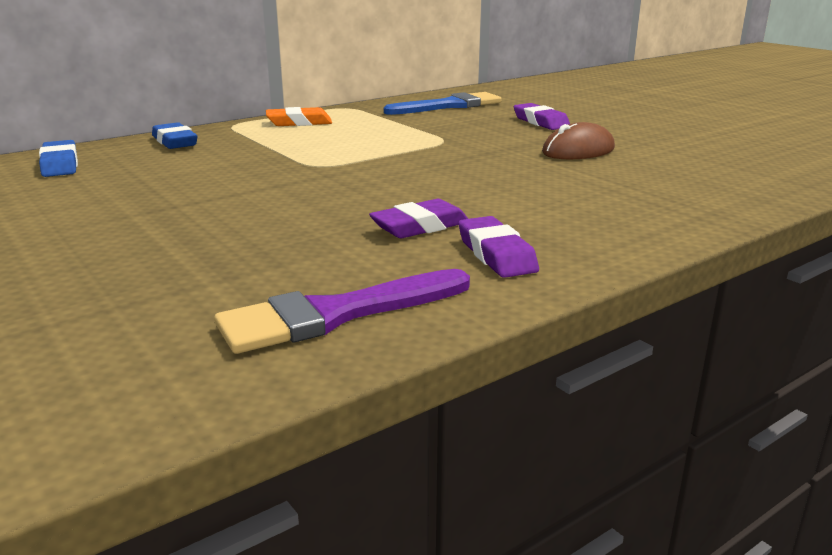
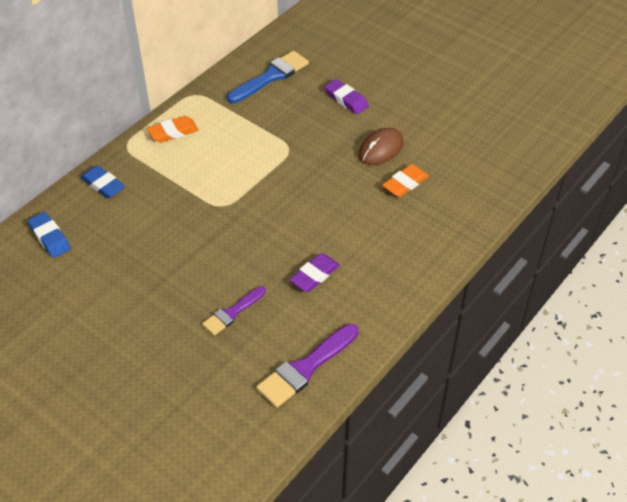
camera: 15 degrees left, 25 degrees up
purple eraser [458,216,539,278] -> none
none -> purple brush [202,286,266,336]
none -> orange eraser [382,164,429,197]

